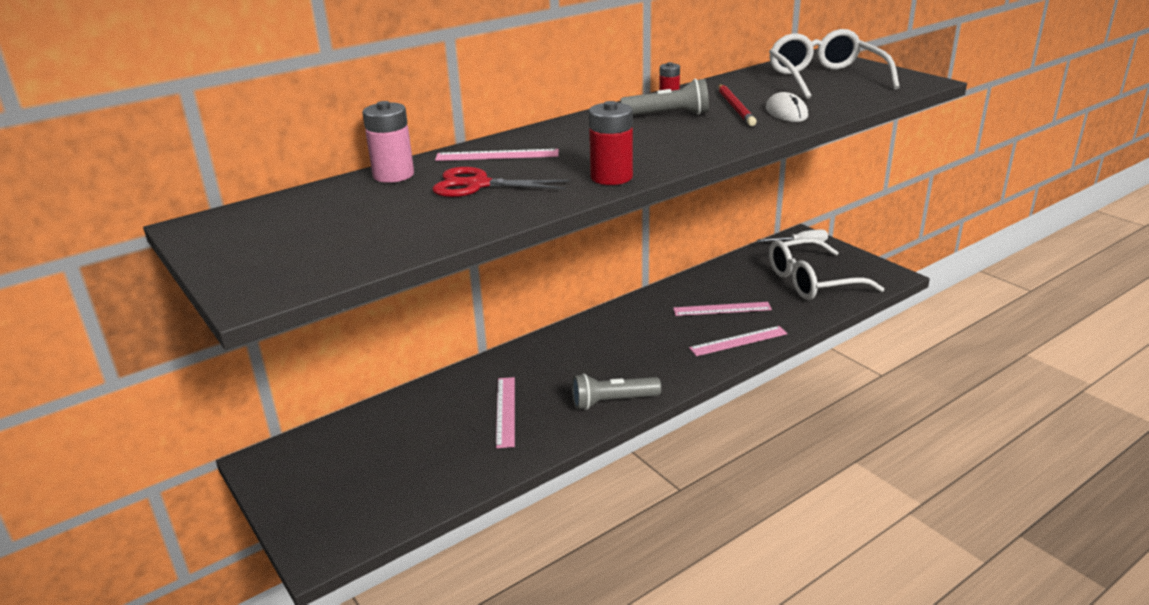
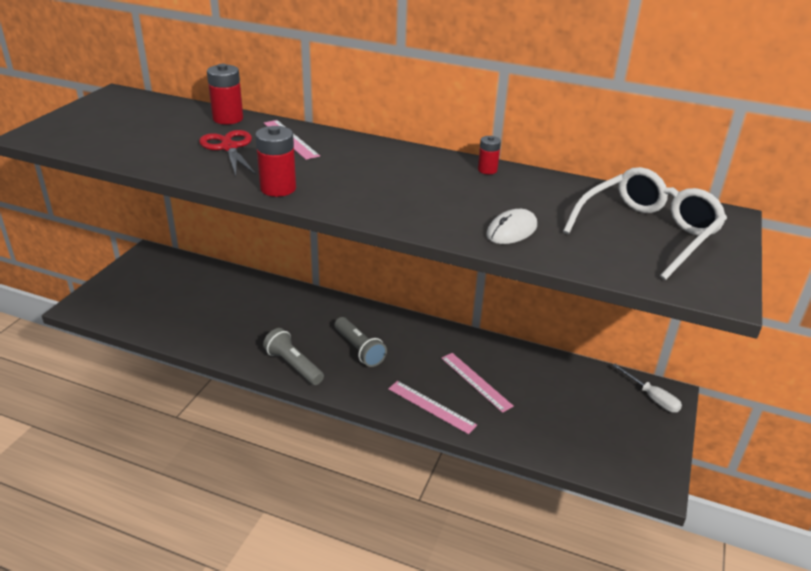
camera: 55 degrees right, 5 degrees up
pink battery [362,101,414,183] -> red battery [207,64,243,124]
pink ruler [496,377,515,448] -> none
grey flashlight [621,79,709,115] -> grey flashlight moved to [334,317,387,367]
red pencil [719,84,757,126] -> none
white glasses [769,238,885,300] -> none

